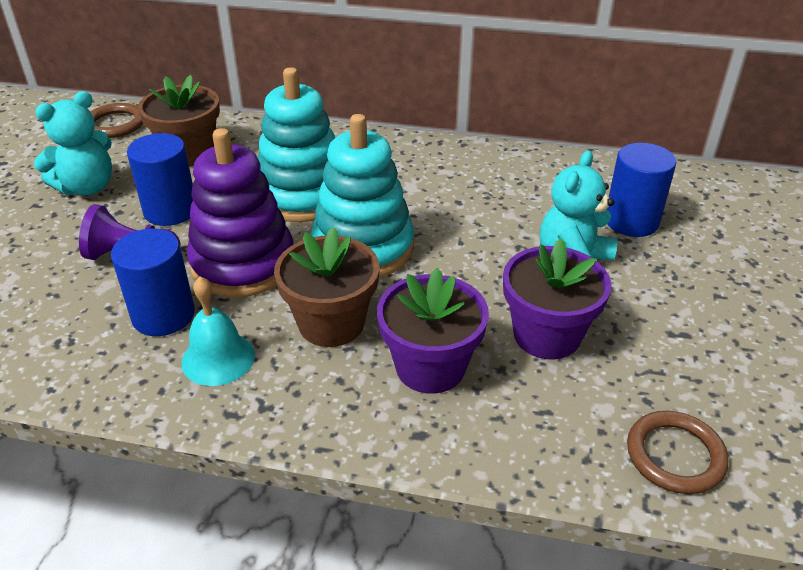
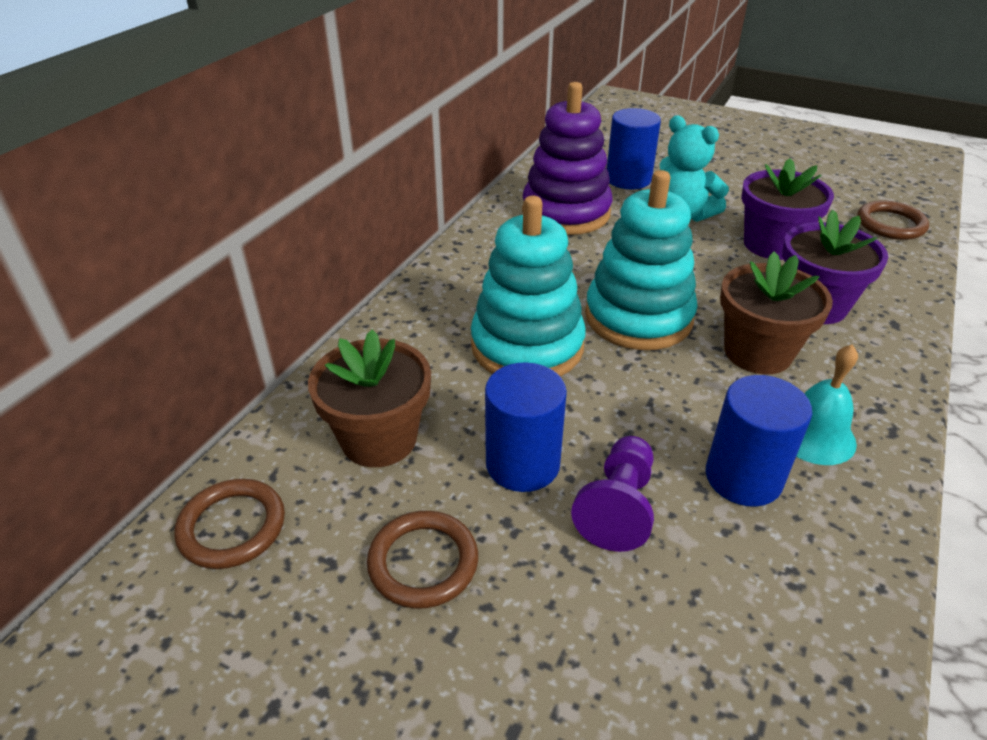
camera: 75 degrees left, 0 degrees up
turquoise teddy bear [34,91,112,195] -> brown ring [367,511,478,609]
purple stacking toy [187,128,293,298] -> purple stacking toy moved to [522,82,612,235]

